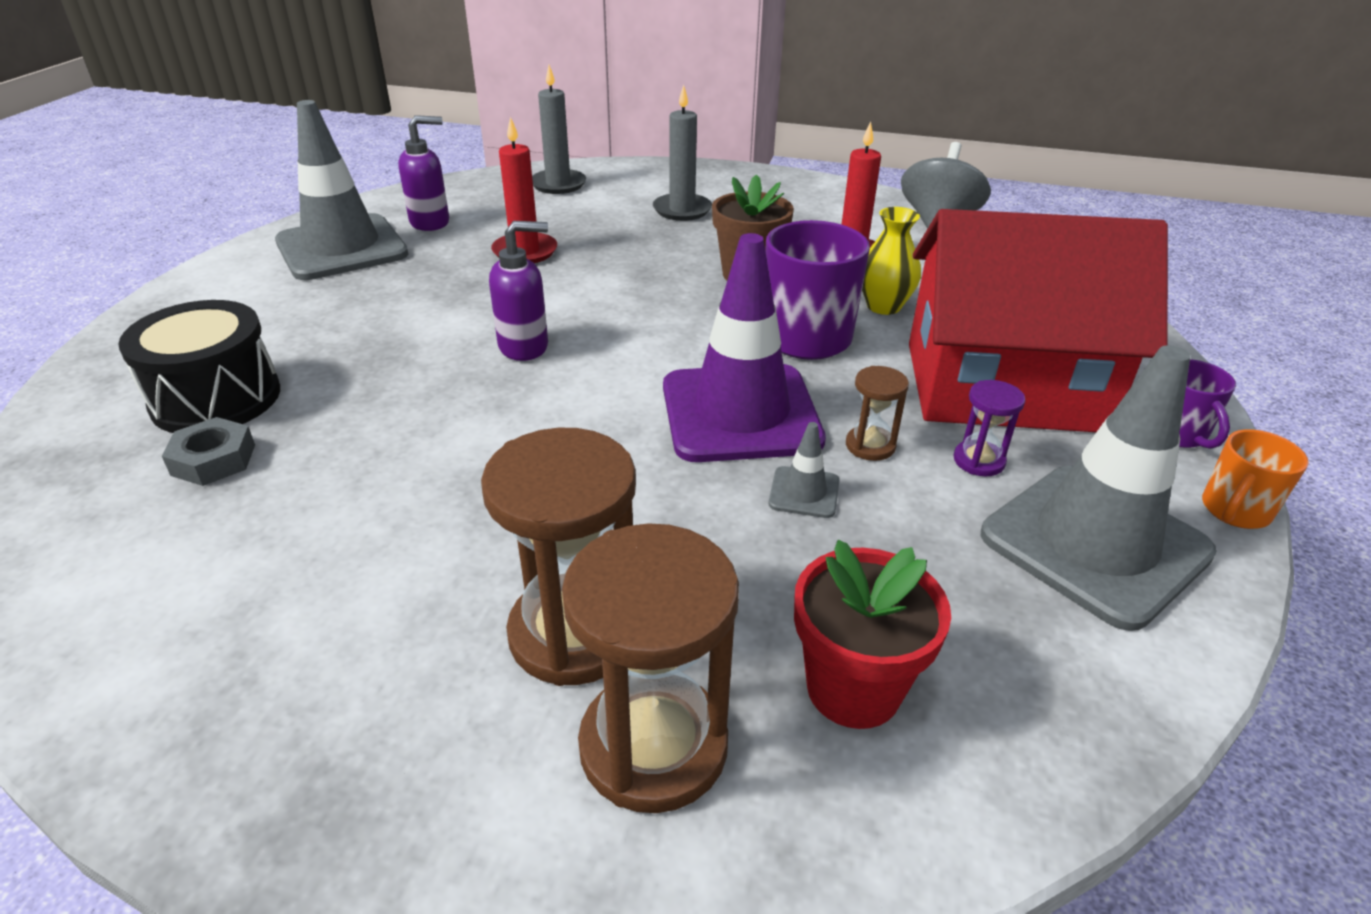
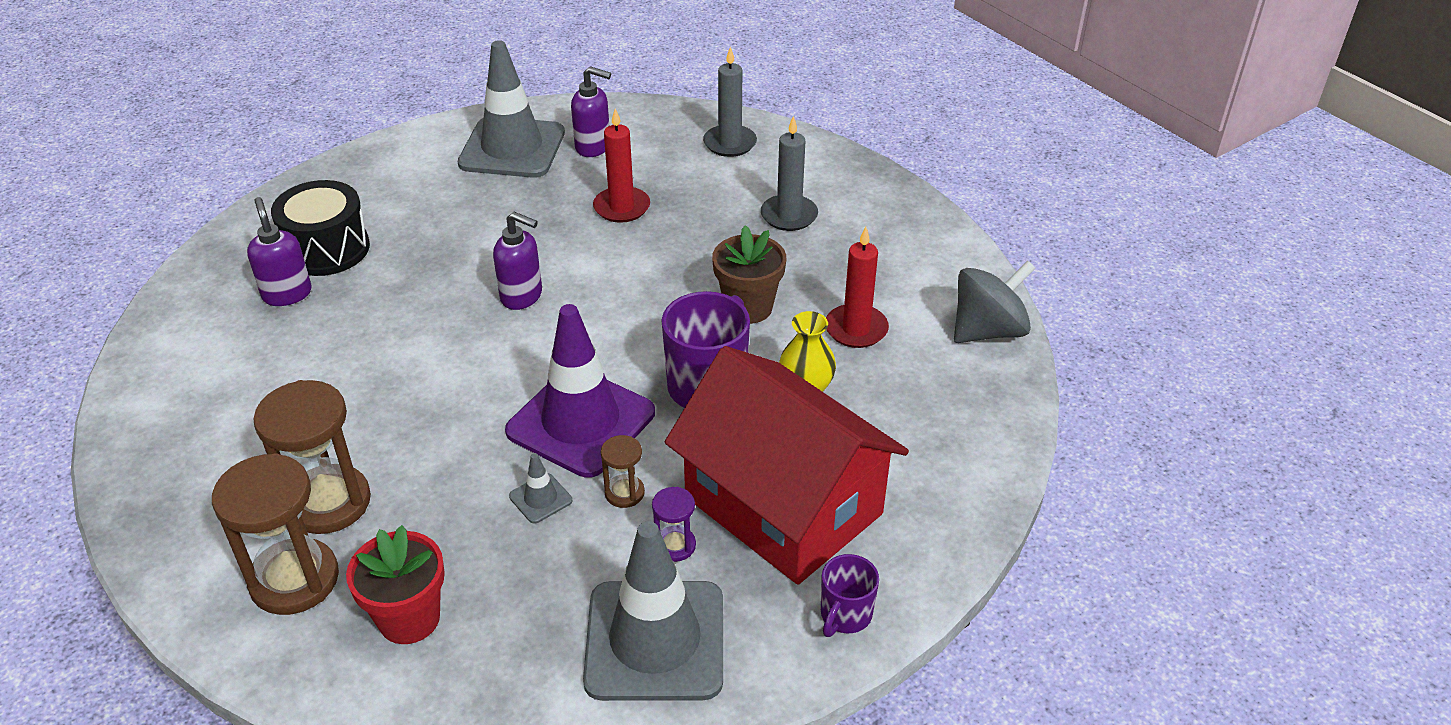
camera: 40 degrees right, 5 degrees up
grey nut [162,417,255,486] -> purple soap dispenser [247,197,312,306]
orange mug [1202,429,1309,529] -> none

